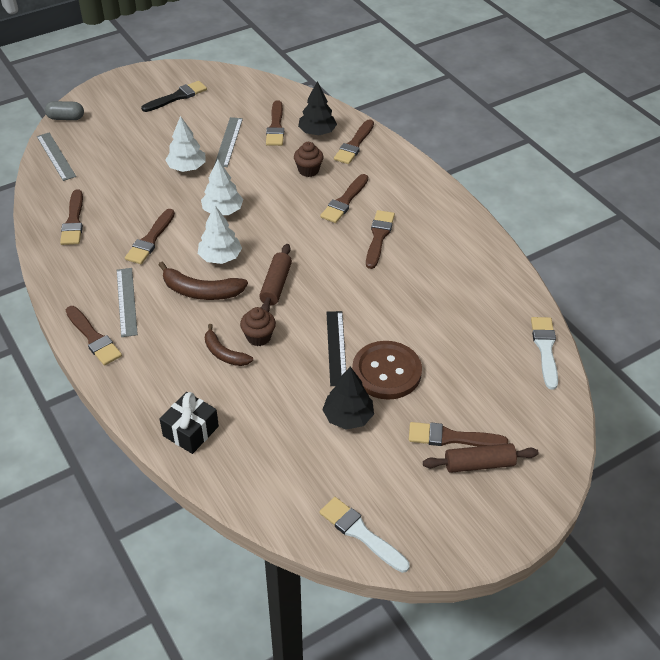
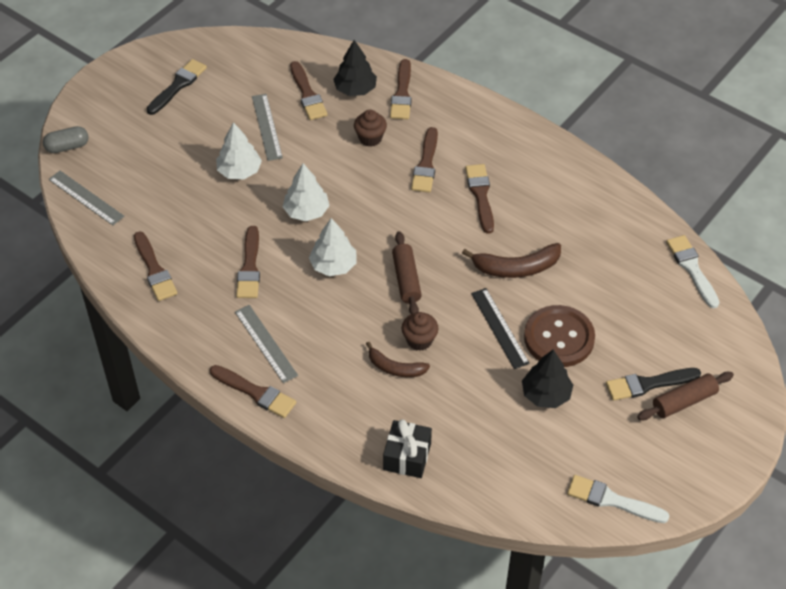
camera: 20 degrees left, 5 degrees up
brown banana [159,262,248,300] -> brown banana moved to [462,243,561,278]
brown brush [409,422,508,446] -> black brush [606,368,701,401]

